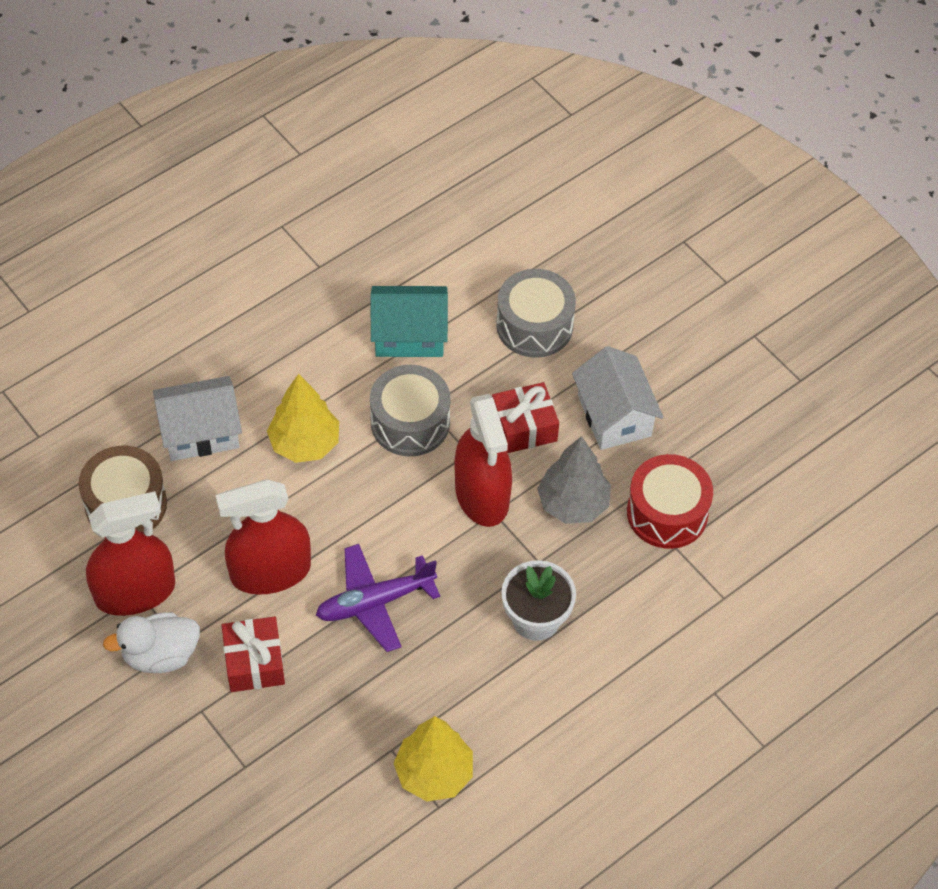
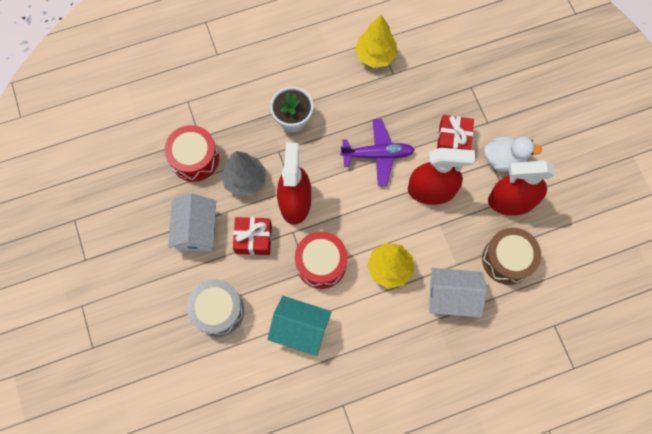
camera: 160 degrees left, 15 degrees up
grey drum [370,365,451,457] -> red drum [295,232,347,289]

